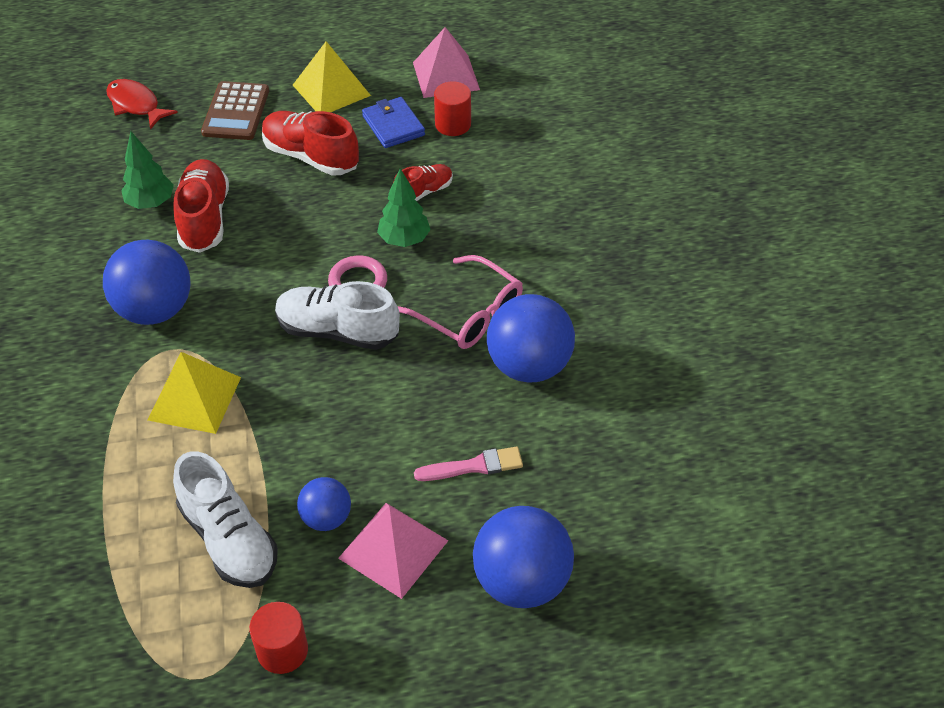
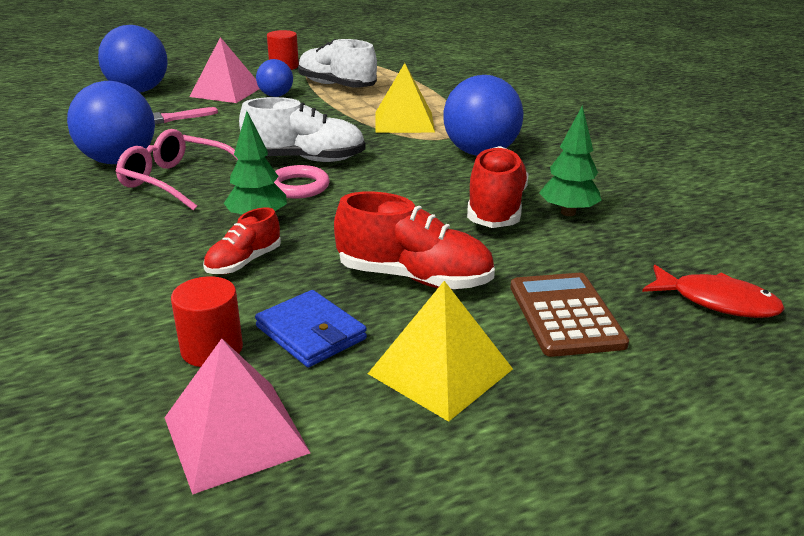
camera: 165 degrees right, 20 degrees down
red shoe [173,159,229,253] -> red shoe turned 150 degrees counterclockwise [467,146,529,228]

